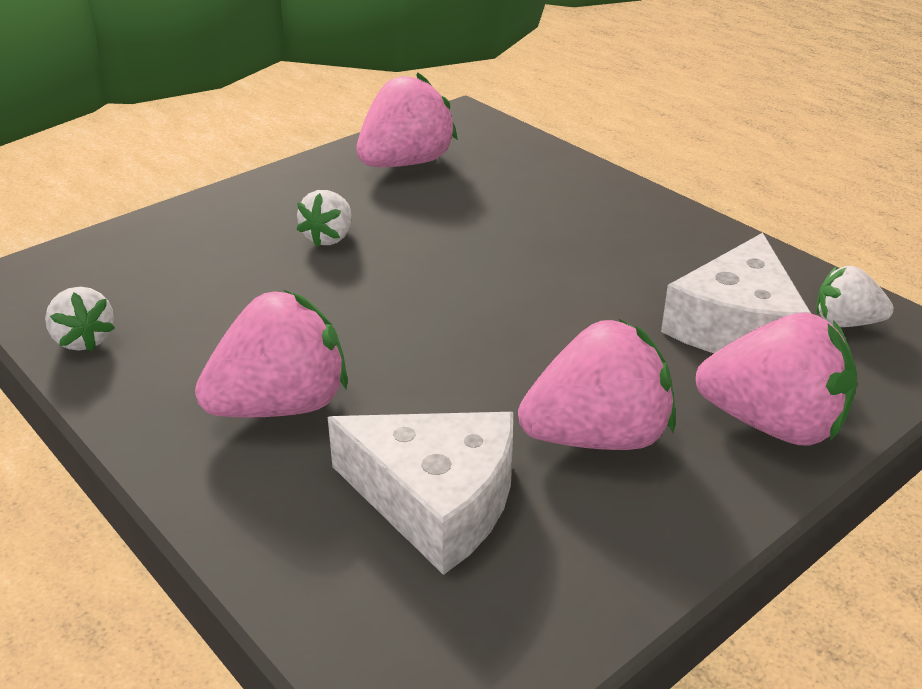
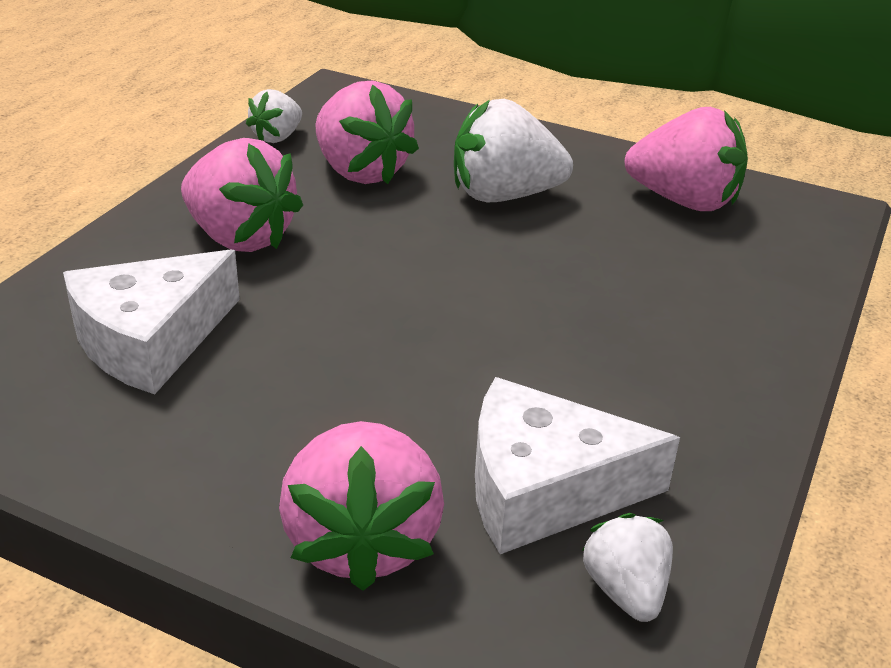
camera: 65 degrees right, 0 degrees up
white strawberry [297,190,352,247] -> white strawberry [454,99,573,202], size x1.81
white cheese [328,412,513,575] -> white cheese turned 45 degrees clockwise [63,249,240,395]
pink strawberry [518,318,676,450] -> pink strawberry moved to [316,81,419,184]

